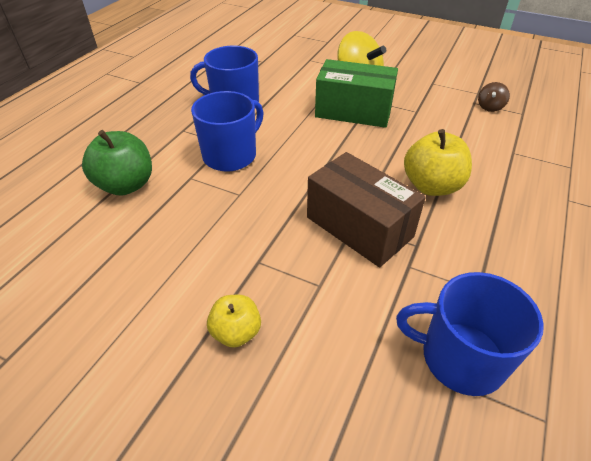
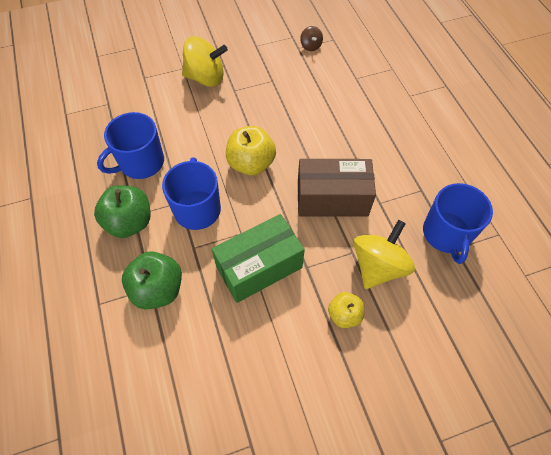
camera: 45 degrees left, 15 degrees up
green box [315,59,398,128] -> green box moved to [212,214,305,303]
blue mug [396,272,544,396] -> blue mug turned 60 degrees counterclockwise [423,183,493,264]
yellow apple [404,129,472,196] -> yellow apple moved to [226,126,276,175]
none -> green apple [94,185,150,238]
none -> yellow spinning top [353,220,415,289]

